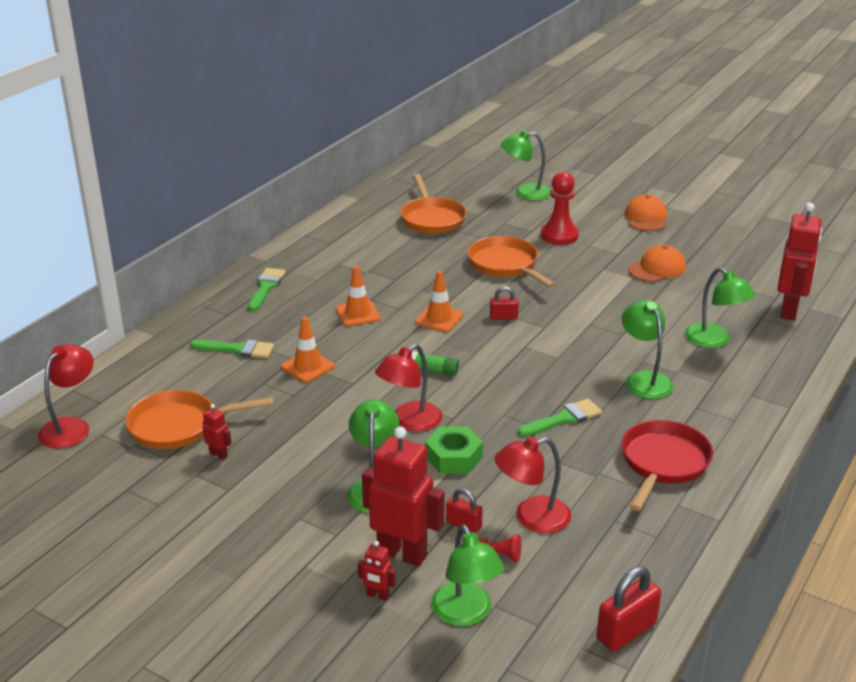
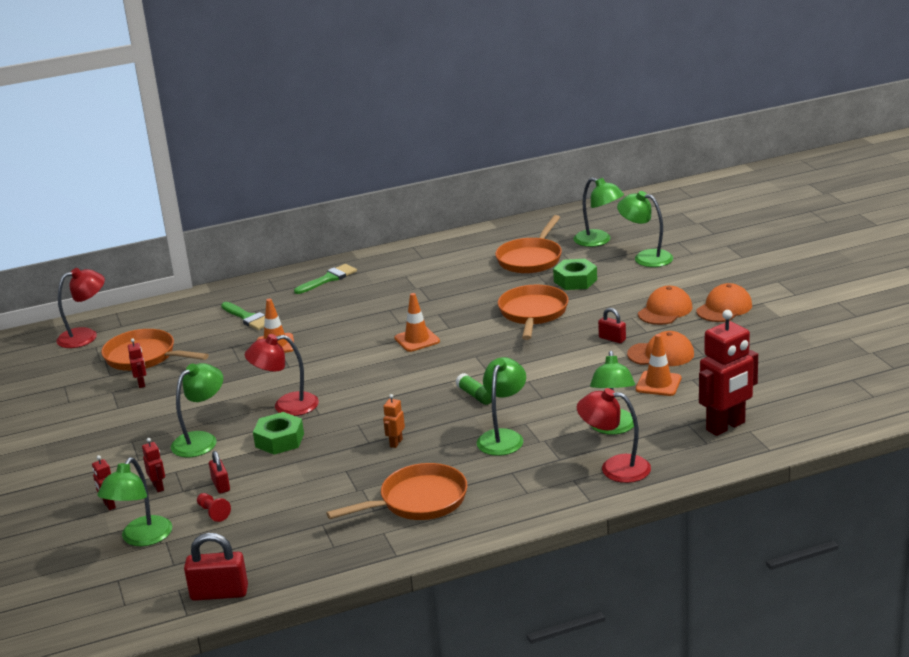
camera: 40 degrees right, 5 degrees down
orange traffic cone [336,266,380,326] -> orange traffic cone moved to [636,334,681,396]
red robot [362,426,445,567] -> red robot [142,438,165,492], size x0.44
green glue stick [411,352,459,376] -> green glue stick moved to [456,373,492,405]
red padlock [490,286,519,320] -> red padlock moved to [598,308,626,343]
red lamp [494,437,571,533] -> red lamp moved to [577,388,651,483]
green brush [518,398,602,437] -> orange robot [383,394,405,448]
red pawn [541,172,579,245] -> none
red pan [621,420,713,511] -> orange pan [326,463,467,520]
none -> green nut [553,259,597,290]
none -> green lamp [574,178,624,247]
none -> orange cap [638,286,693,325]

